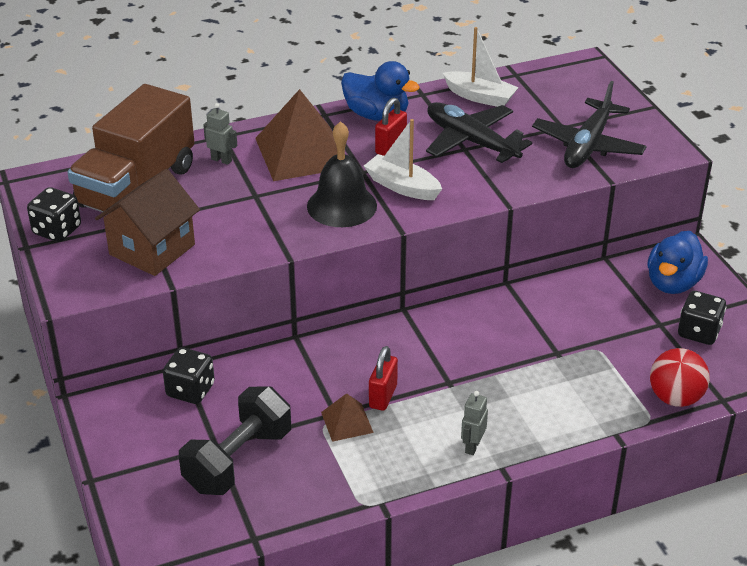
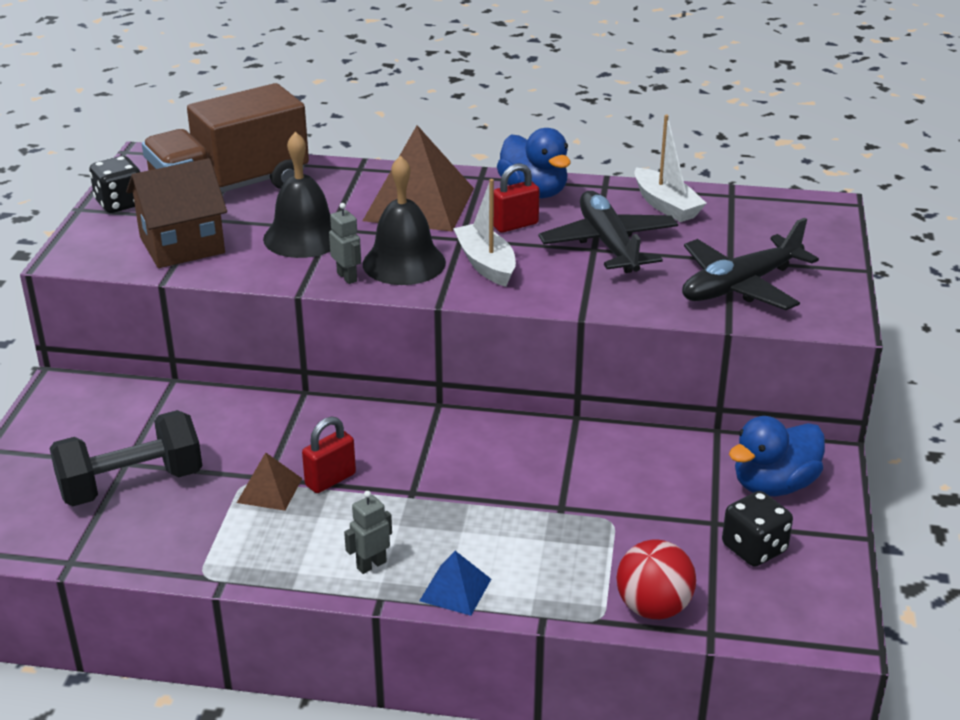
camera: 30 degrees right, 5 degrees down
black dice [163,347,215,404] -> none
grey robot [203,103,237,165] -> grey robot moved to [329,203,361,284]
none -> black bell [263,132,332,258]
none -> blue pyramid [419,551,491,616]

